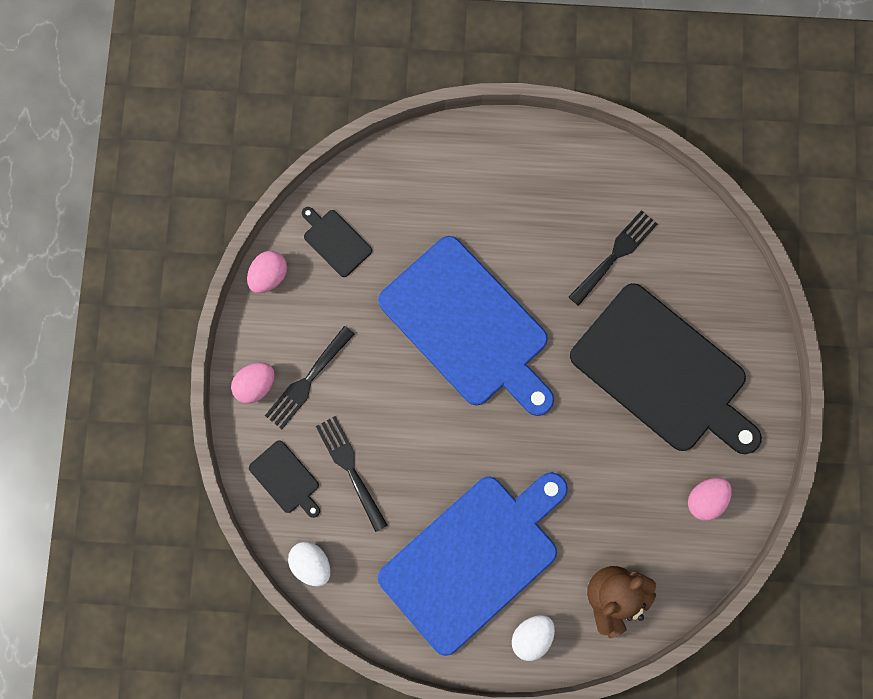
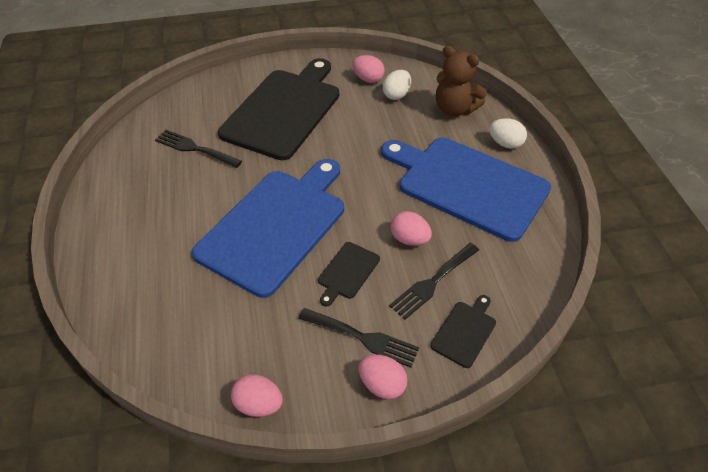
camera: 105 degrees left, 30 degrees down
white egg [288,542,330,586] -> white egg moved to [383,70,411,100]
black cutting board [302,207,372,277] -> black cutting board moved to [318,242,380,306]
none -> pink egg [390,211,432,246]

